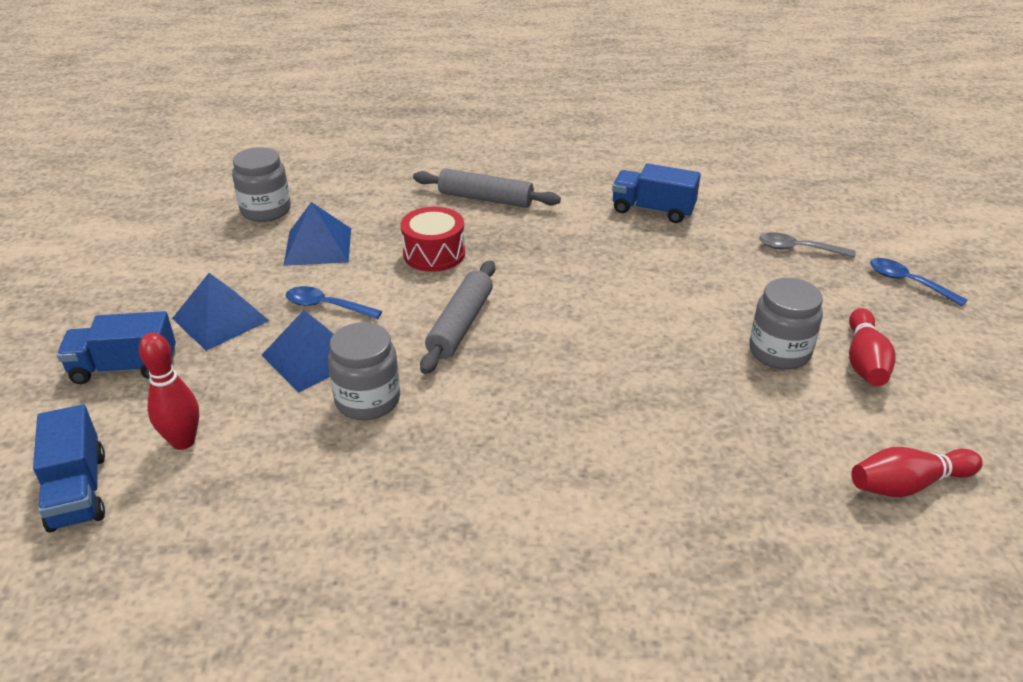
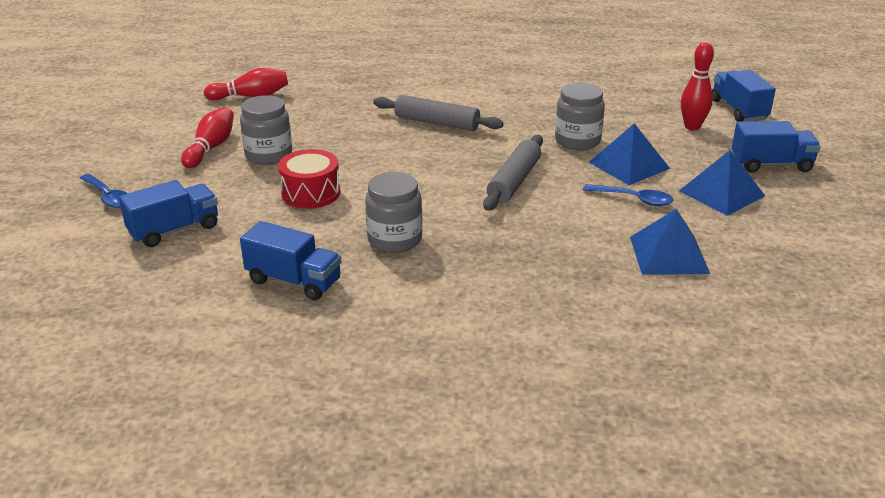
camera: 175 degrees left, 5 degrees down
grey jar [232,147,291,222] -> grey jar moved to [365,172,423,253]
red drum [400,207,465,272] -> red drum moved to [278,149,340,209]
grey rolling pin [413,169,561,208] -> grey rolling pin moved to [373,95,504,131]
grey spoon [759,232,856,258] -> blue truck [119,180,218,247]

